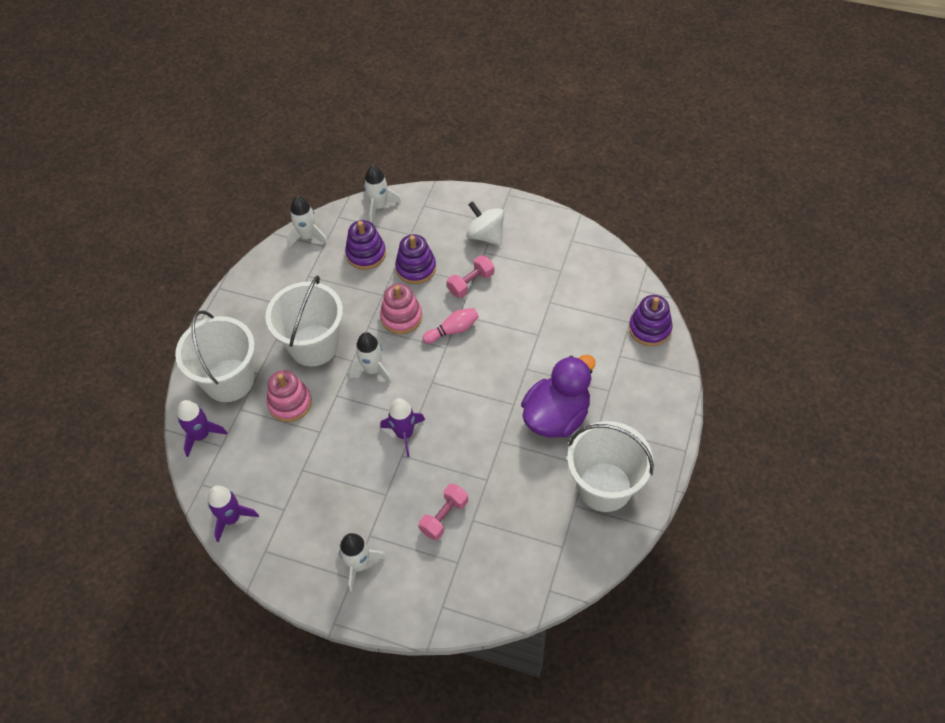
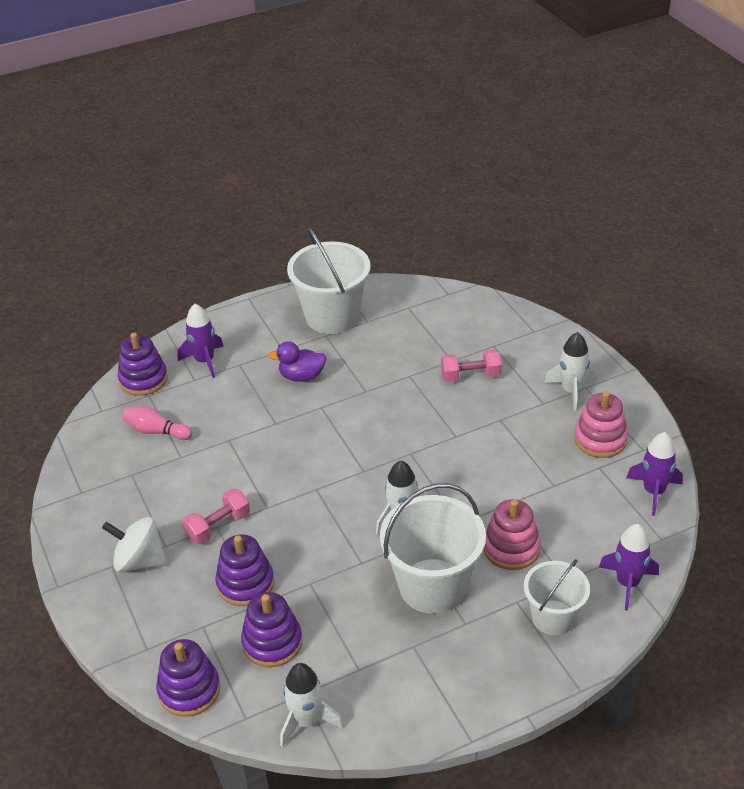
camera: 135 degrees left, 15 degrees down
white bucket [175,310,255,402] -> white bucket [524,559,590,635], size x0.61
white rocket [364,165,402,223] -> purple stacking toy [156,639,220,717]
pink stacking toy [380,283,422,334] -> pink stacking toy moved to [574,391,628,458]
purple rocket [380,398,425,457] -> purple rocket moved to [178,304,224,378]
pink bowling pin [422,308,479,344] -> pink bowling pin moved to [122,406,192,440]
pink dumbbell [447,255,494,298] -> pink dumbbell turned 45 degrees counterclockwise [182,489,250,544]
white spinning top [467,201,504,246] -> white spinning top turned 105 degrees clockwise [102,517,167,572]
purple duck [521,355,595,438] -> purple duck [268,341,327,382], size x0.55

